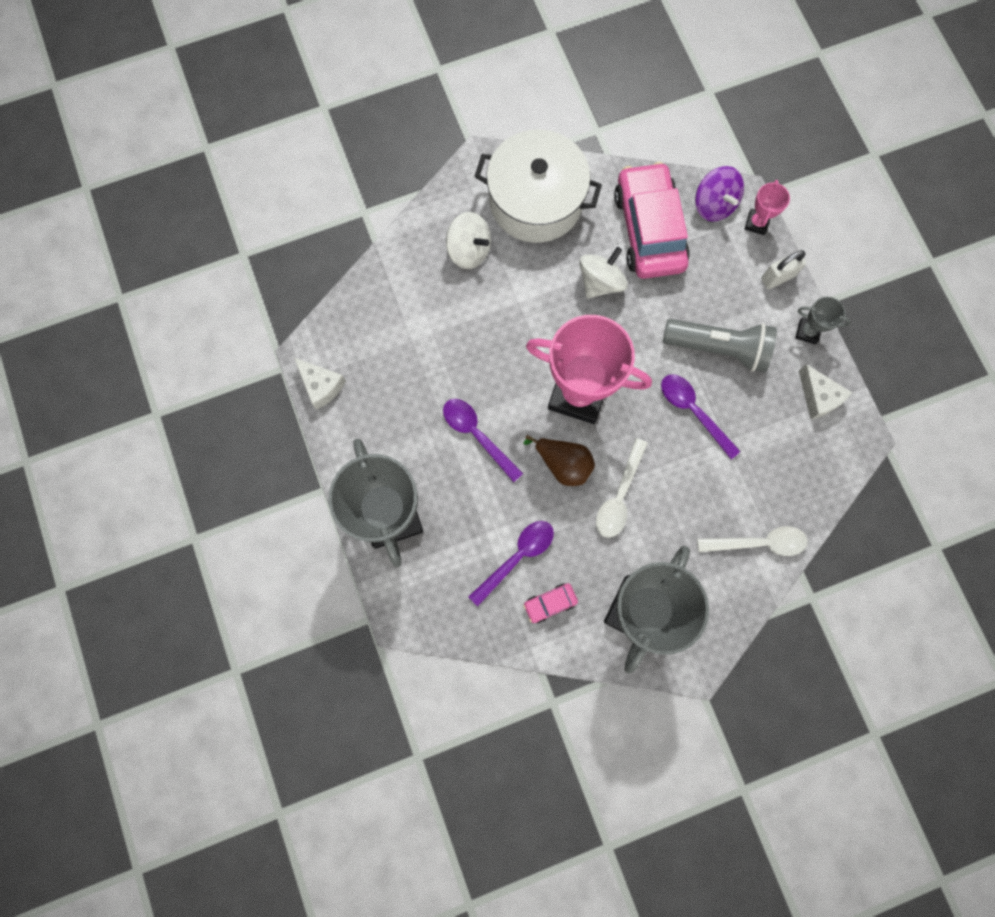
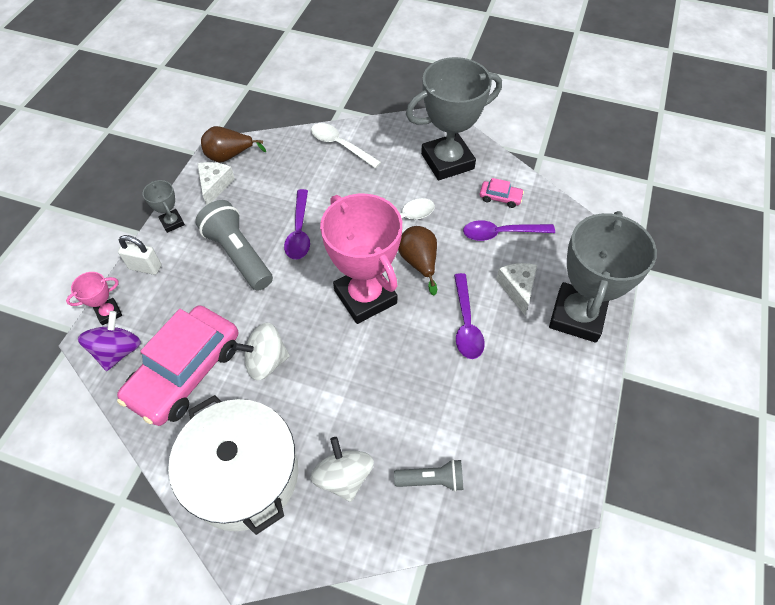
camera: 140 degrees left, 20 degrees down
white cheese [294,358,346,410] -> white cheese moved to [496,263,537,315]
none -> brown pear [201,126,266,163]
none -> grey flashlight [394,459,463,492]

